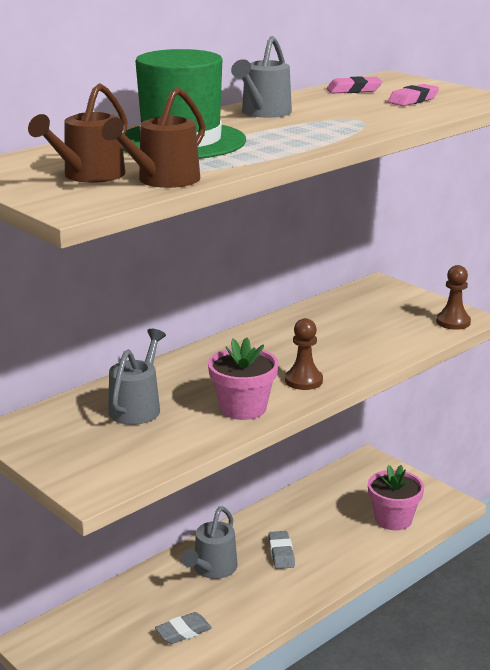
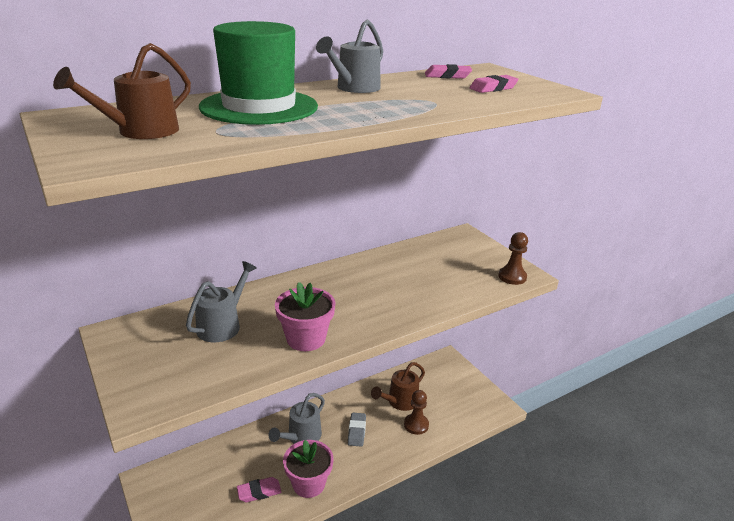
camera: 10 degrees right, 5 degrees up
brown watering can [102,87,205,188] -> brown watering can moved to [371,362,425,411]
grey eraser [155,612,212,644] -> pink eraser [237,477,281,503]
brown pawn [285,318,323,390] -> brown pawn moved to [404,390,429,435]
pink flower pot [368,465,424,530] -> pink flower pot moved to [283,440,333,498]

